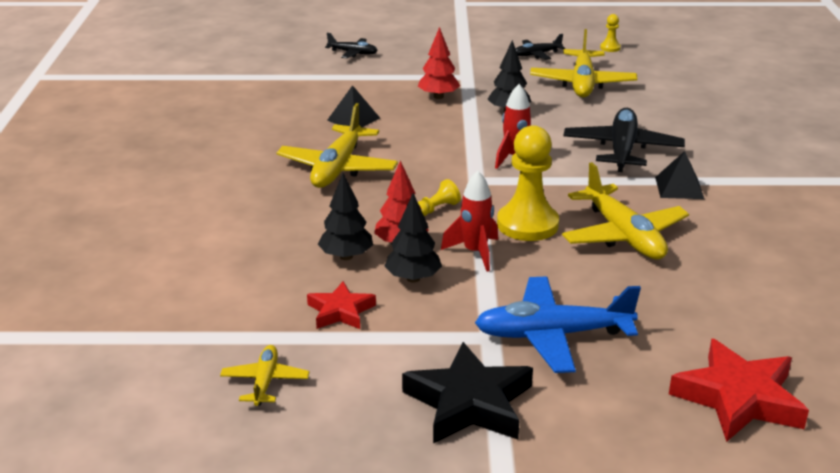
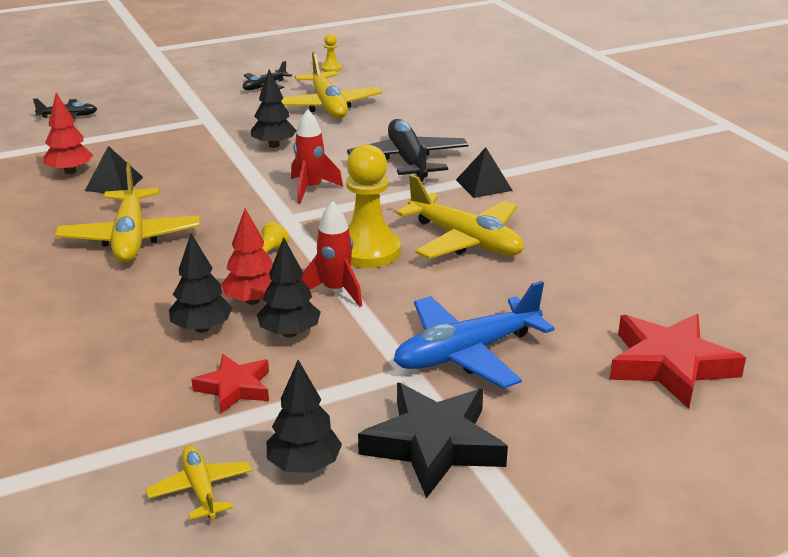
camera: 25 degrees left, 0 degrees up
red tree [418,27,460,99] -> red tree moved to [44,93,93,174]
none -> black tree [267,360,342,473]

